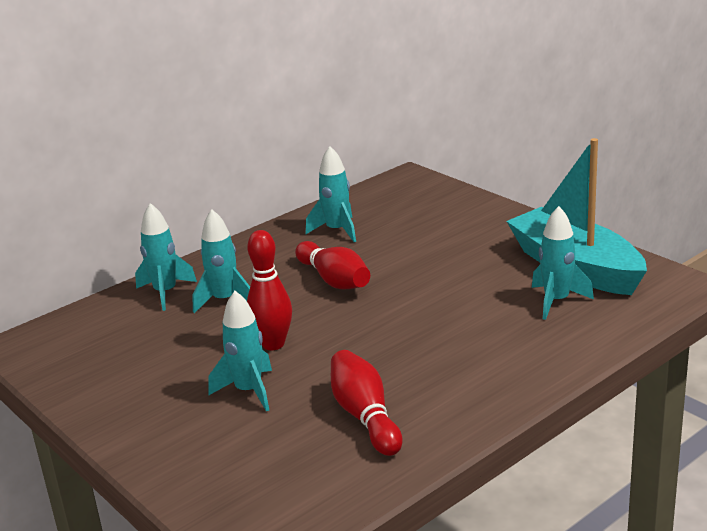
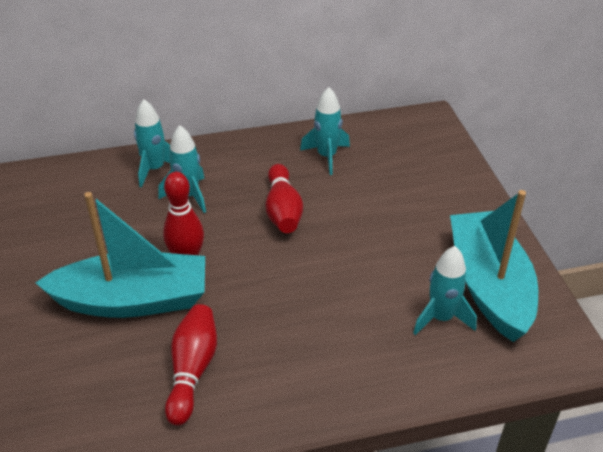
camera: 25 degrees right, 15 degrees up
turquoise rocket [209,291,272,411] -> turquoise boat [35,192,205,318]

